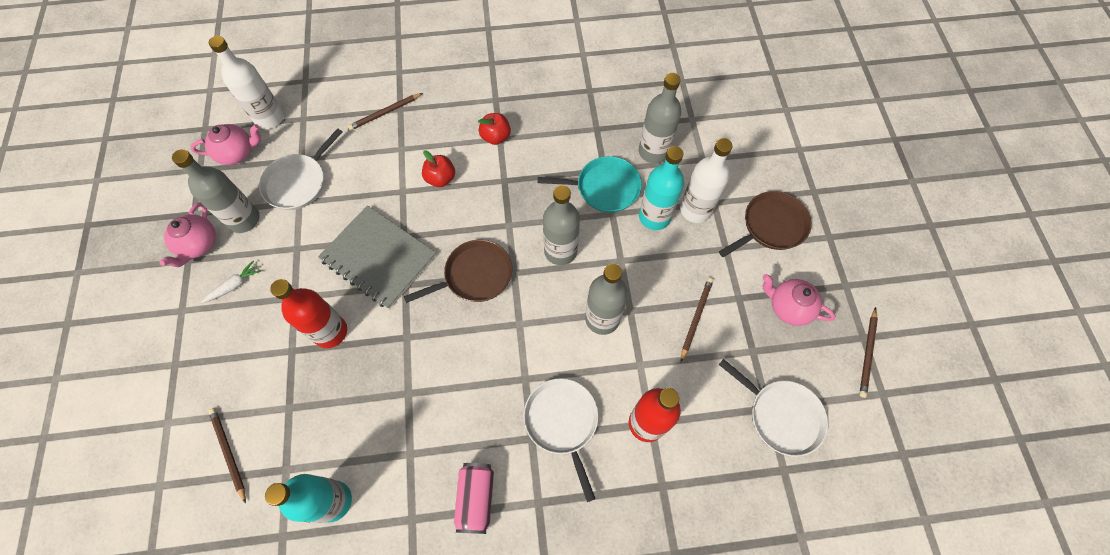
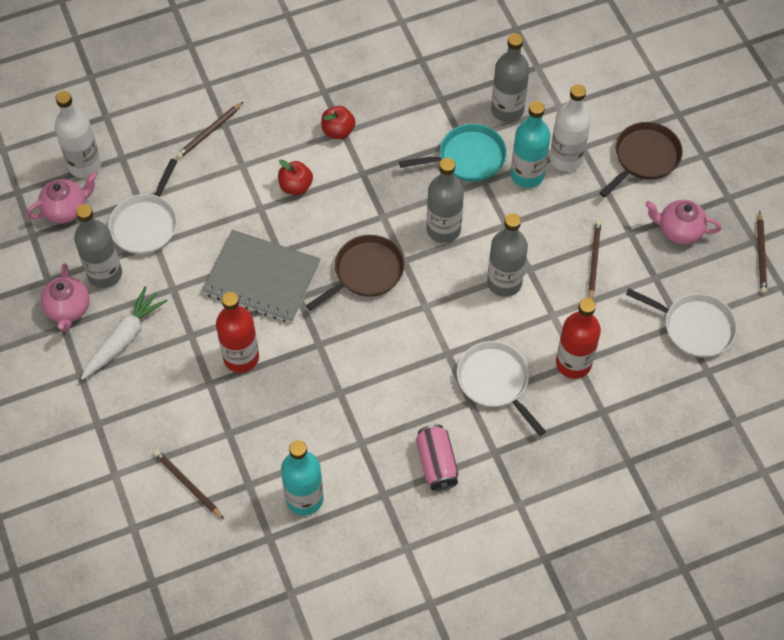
camera: 15 degrees left, 5 degrees down
white carrot [201,261,261,303] -> white carrot [81,286,167,380], size x1.80

